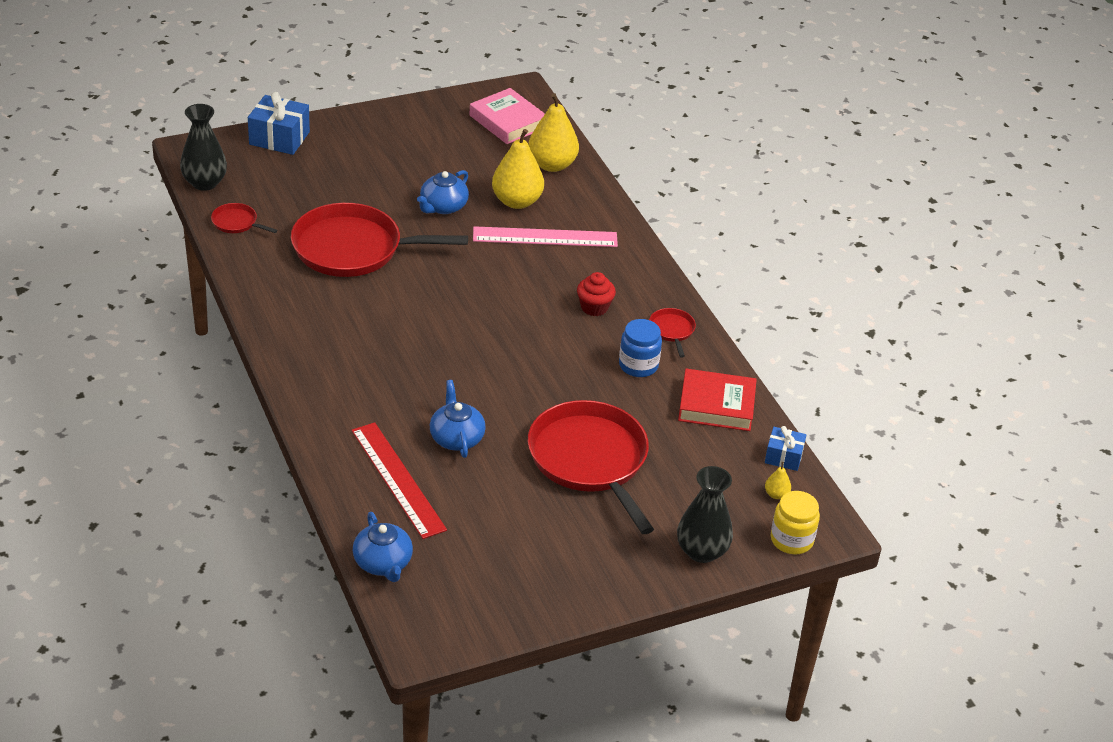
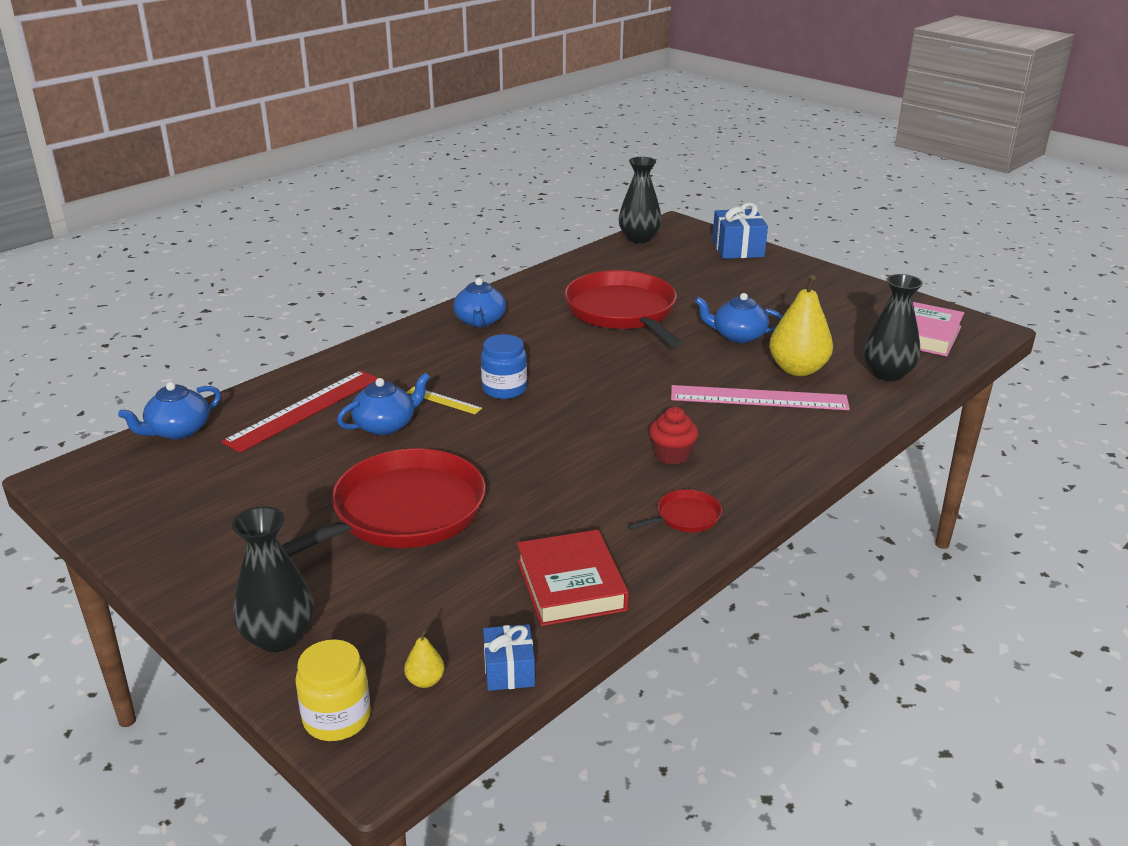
camera: 70 degrees right, 10 degrees down
red pan [211,203,277,233] -> none
pink ruler [473,226,618,247] -> pink ruler turned 60 degrees counterclockwise [671,385,850,410]
yellow pear [528,93,579,172] -> black vase [864,274,923,381]
blue jar [619,319,662,377] -> blue jar moved to [481,334,527,399]
none -> yellow ruler [407,387,482,414]
none -> blue teapot [453,278,506,327]

